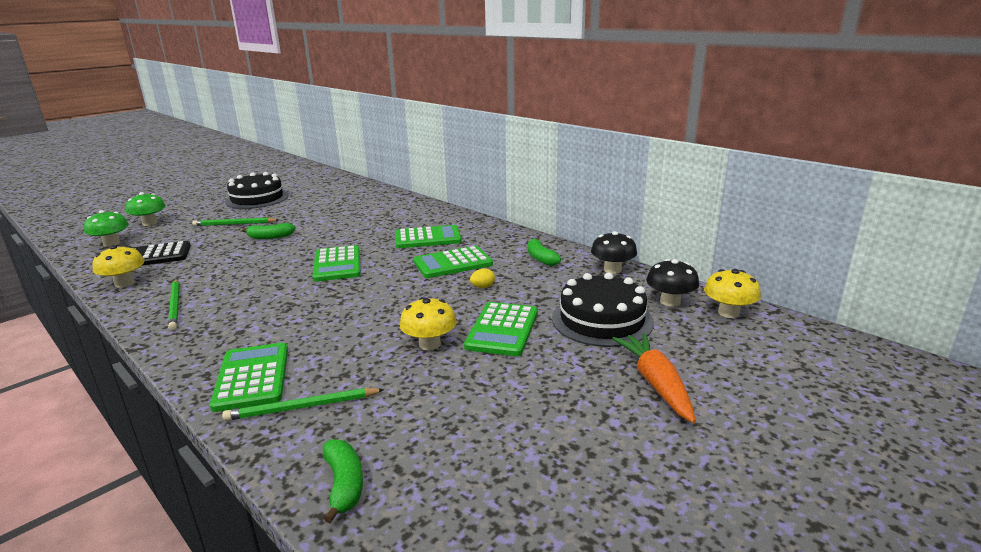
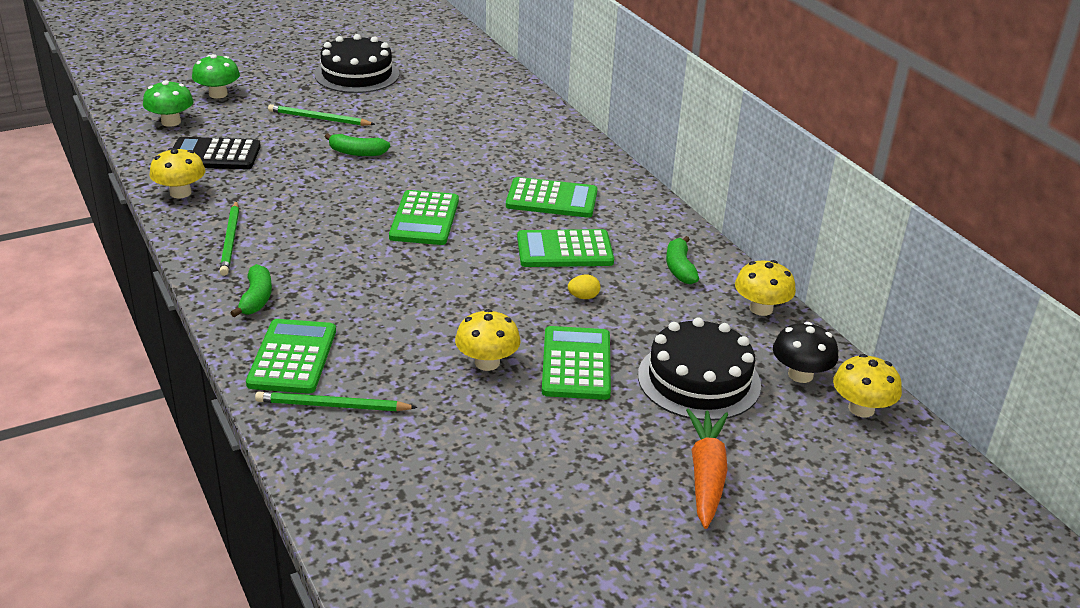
camera: 15 degrees right, 10 degrees up
green banana [323,439,363,523] -> green banana moved to [230,264,272,317]
green calculator [464,302,538,356] -> green calculator turned 150 degrees clockwise [542,326,611,400]
black mushroom [591,231,637,274] -> yellow mushroom [735,260,796,316]

